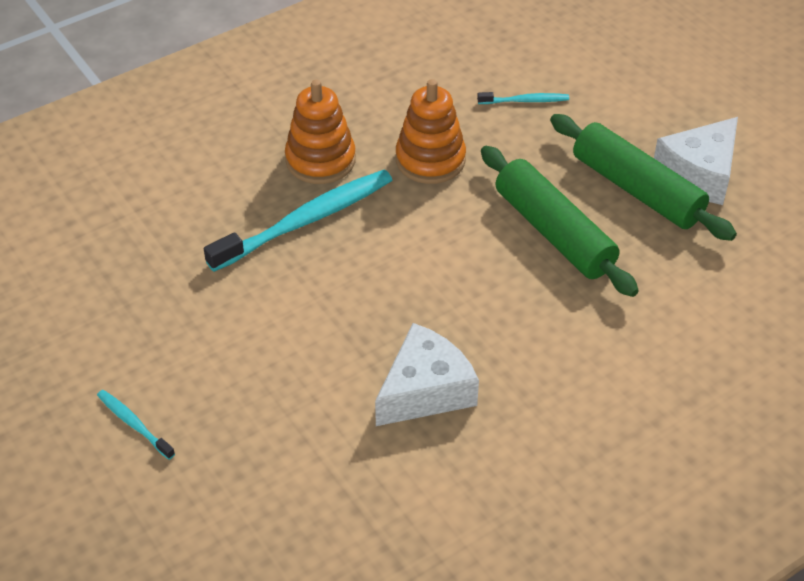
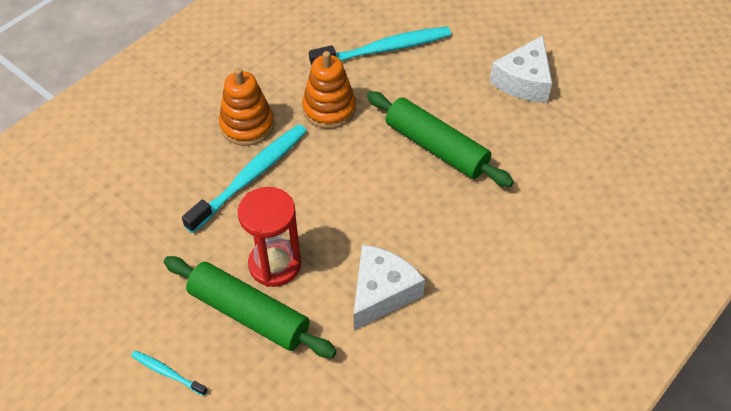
camera: 15 degrees left, 5 degrees up
turquoise toothbrush [477,92,569,104] -> turquoise toothbrush [309,27,451,66], size x2.13
green rolling pin [550,114,737,241] -> green rolling pin moved to [164,256,337,358]
none -> red hourglass [238,187,301,287]

